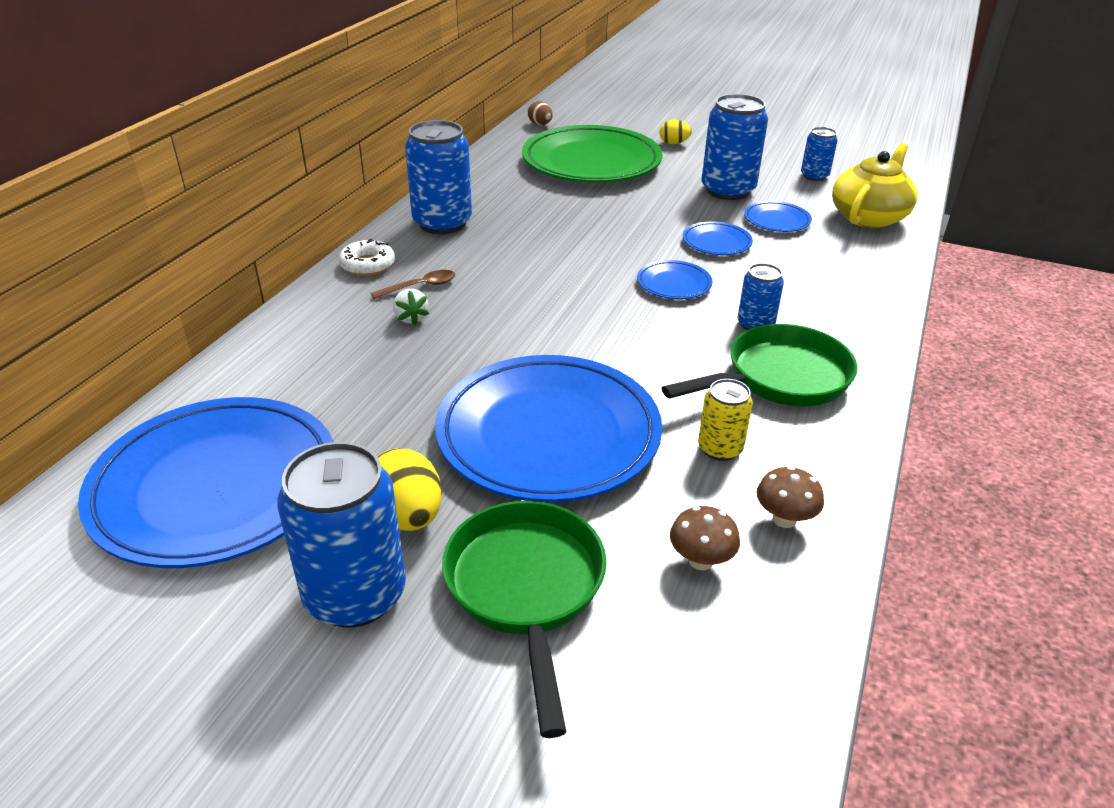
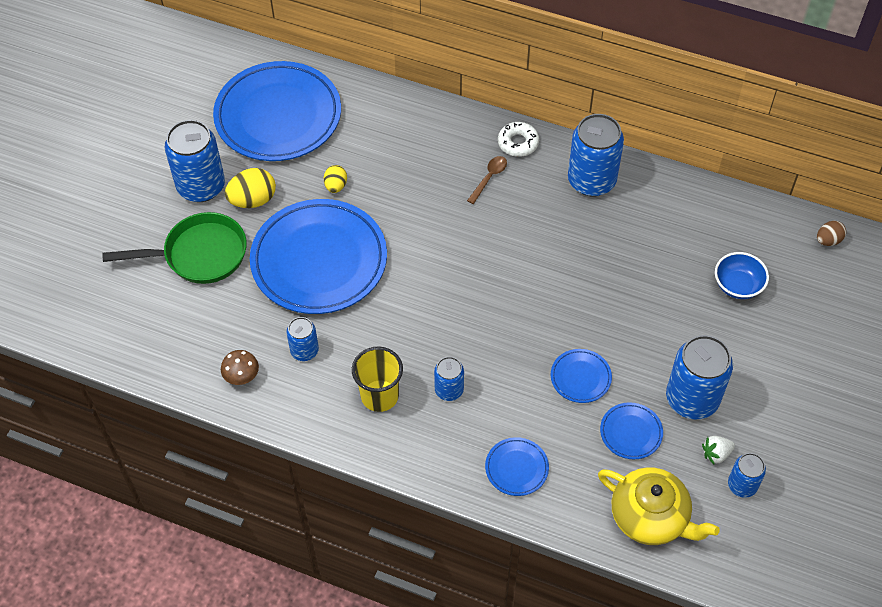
camera: 90 degrees right, 20 degrees up
brown spoon [371,270,455,299] -> brown spoon turned 120 degrees counterclockwise [467,156,507,204]
white strawberry [393,289,429,325] -> white strawberry moved to [702,436,735,464]
green plate [522,125,662,183] -> blue bowl [715,252,769,299]
blue plate [637,260,712,299] -> blue plate moved to [485,437,549,496]
yellow egg [660,120,692,144] -> yellow egg moved to [324,165,347,193]
green pan [662,324,857,406] -> yellow cup [352,347,403,412]
brown mushroom [670,506,740,570] -> none
yellow can [698,379,753,461] -> blue can [286,317,319,361]

